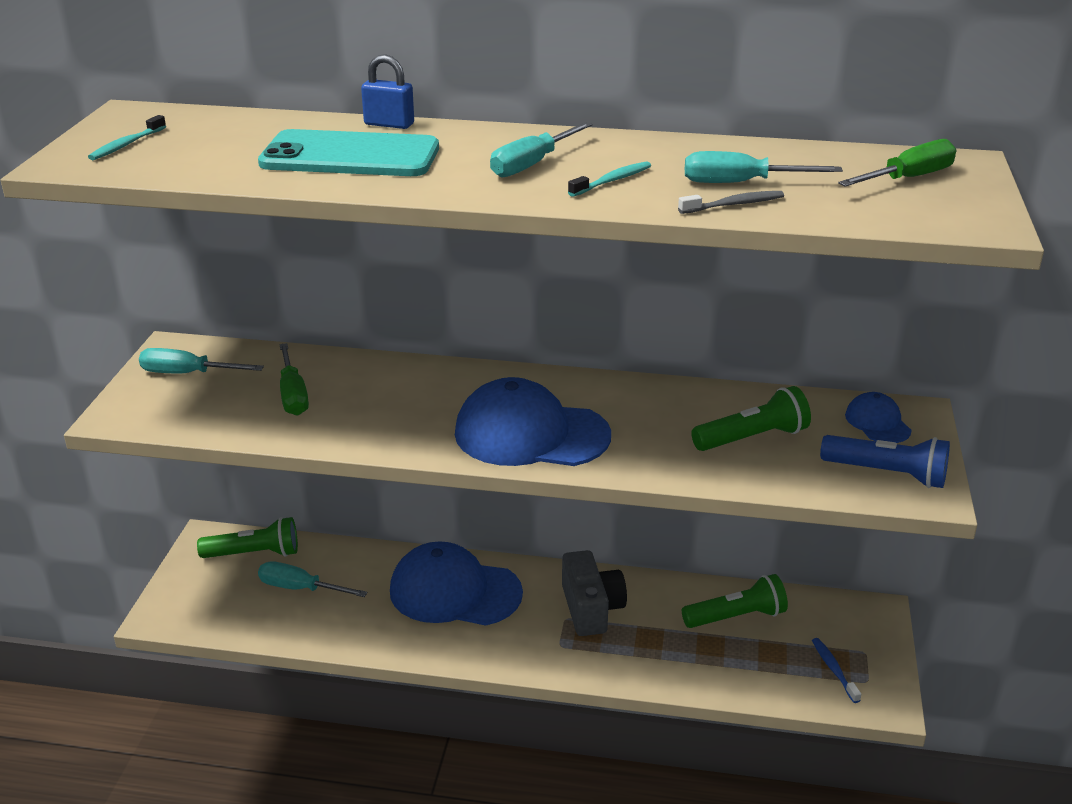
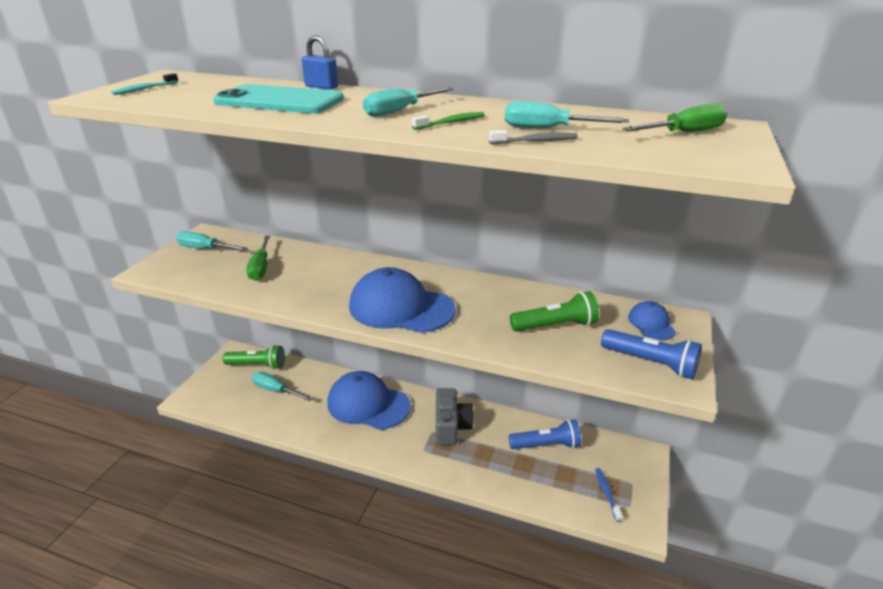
camera: 10 degrees right, 0 degrees up
turquoise toothbrush [568,161,651,197] -> green toothbrush [412,112,485,130]
green flashlight [682,574,788,628] -> blue flashlight [509,419,581,449]

